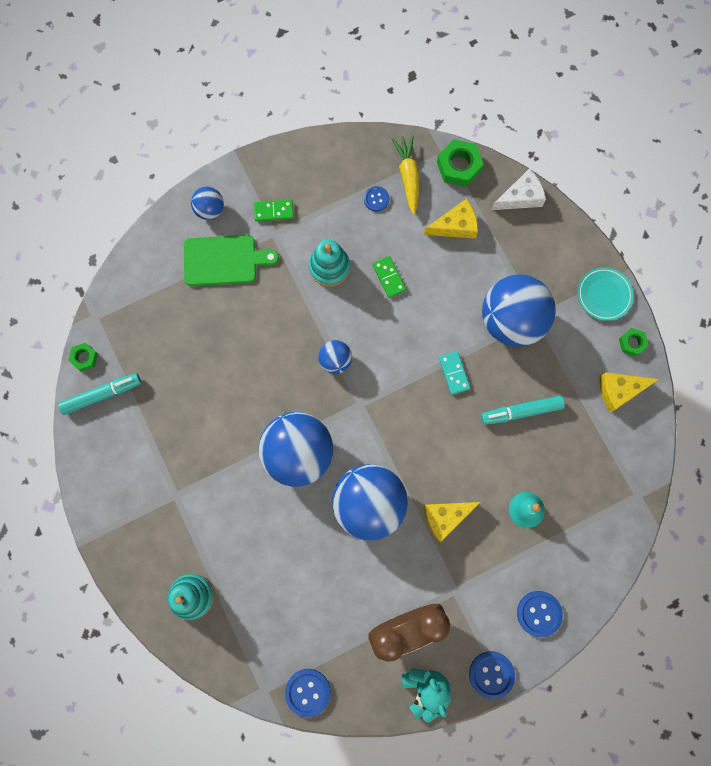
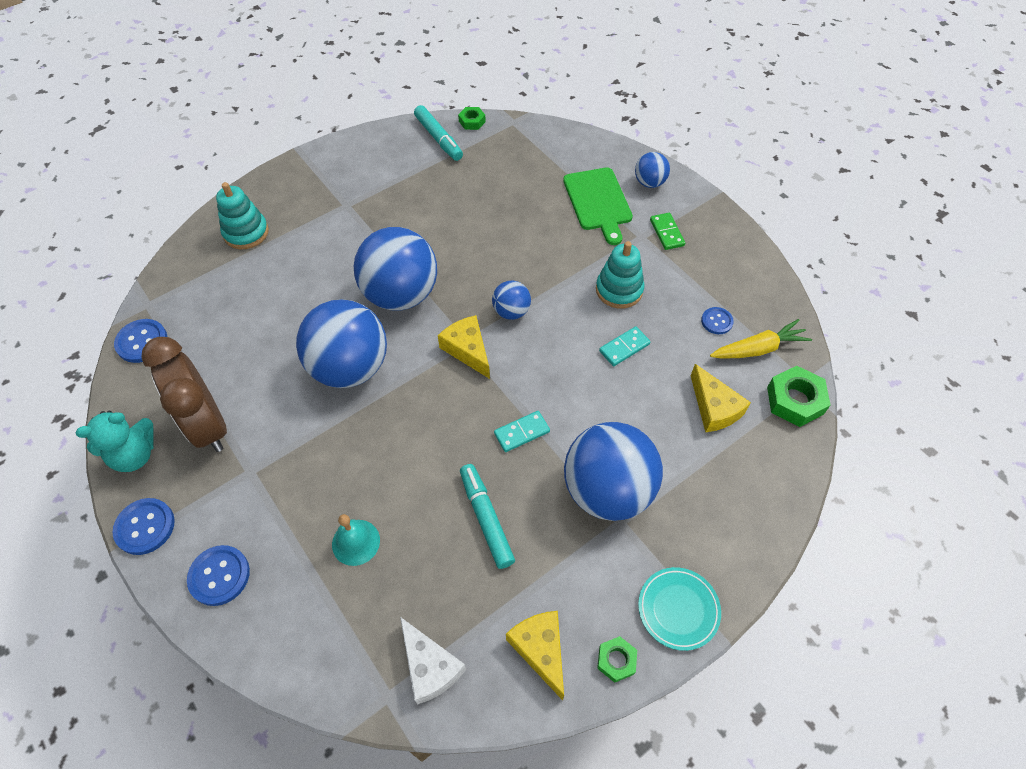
camera: 80 degrees right, 20 degrees down
green domino [372,256,406,298] -> turquoise domino [599,326,650,366]
yellow cheese [423,502,480,542] -> yellow cheese moved to [438,315,490,379]
white cheese [492,169,546,210] -> white cheese moved to [400,617,466,704]

